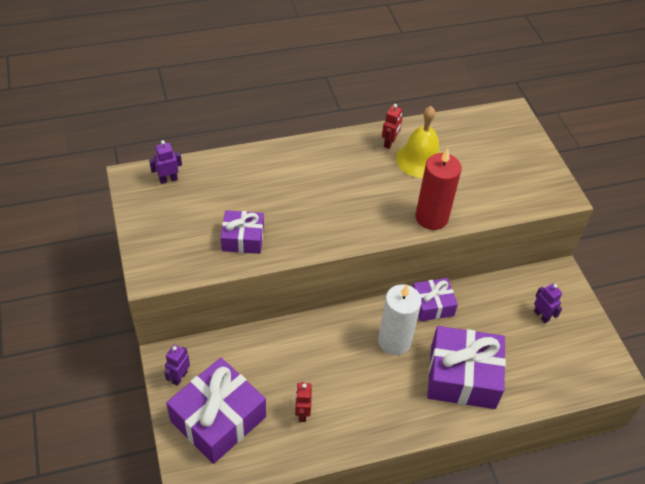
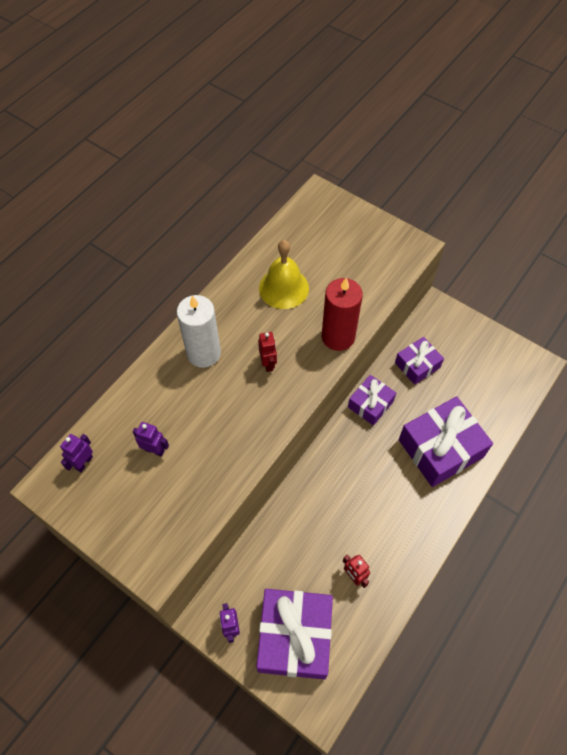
camera: 35 degrees left, 10 degrees up
purple gift [221,210,264,254] -> purple gift moved to [395,337,444,385]
white candle [378,284,422,355] -> white candle moved to [177,295,221,368]
red robot [382,104,402,149] -> red robot moved to [258,332,277,372]
purple robot [534,283,562,323] -> purple robot moved to [133,422,169,457]

